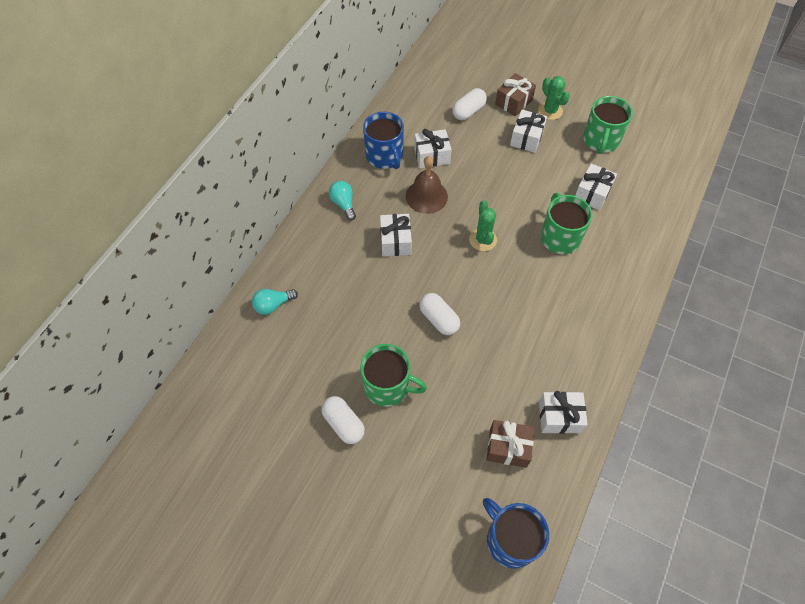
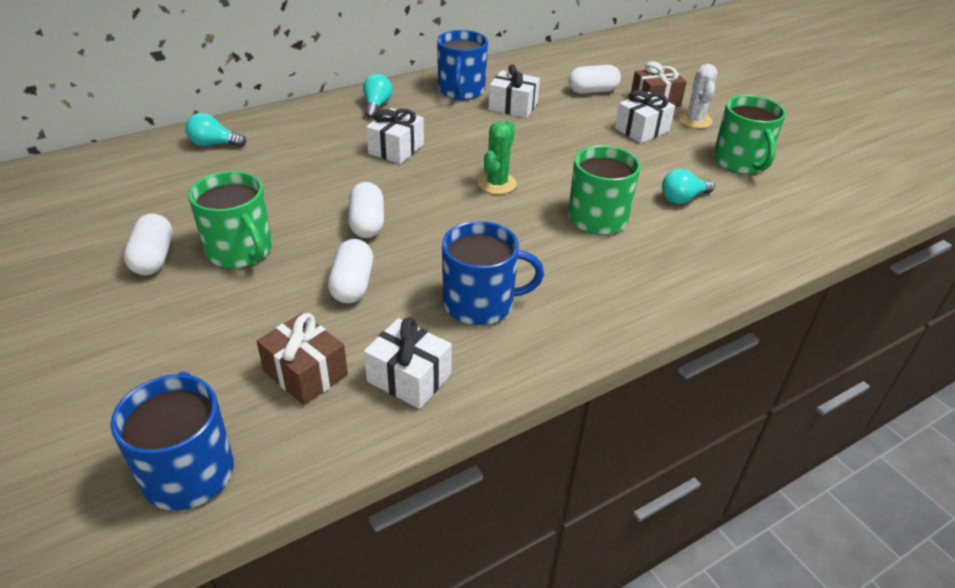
camera: 30 degrees right, 20 degrees down
brown bell [406,156,448,214] -> none
green cactus [538,76,570,120] -> white cactus [678,64,718,128]
white gift [575,164,617,210] -> turquoise light bulb [662,169,715,204]
green mug [583,96,633,154] -> green mug turned 60 degrees counterclockwise [713,95,786,174]
none -> white capsule [328,239,373,303]
none -> blue mug [442,221,544,325]

